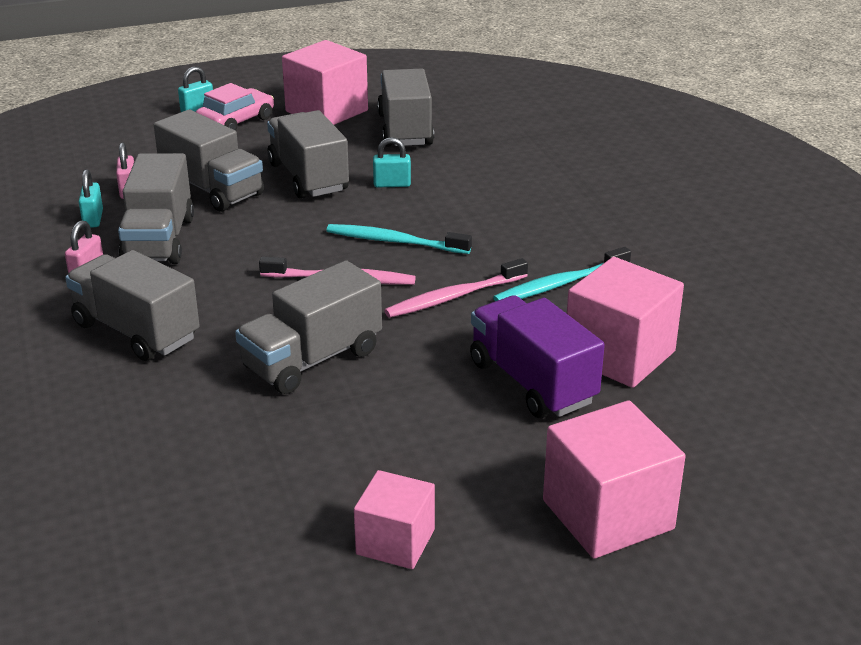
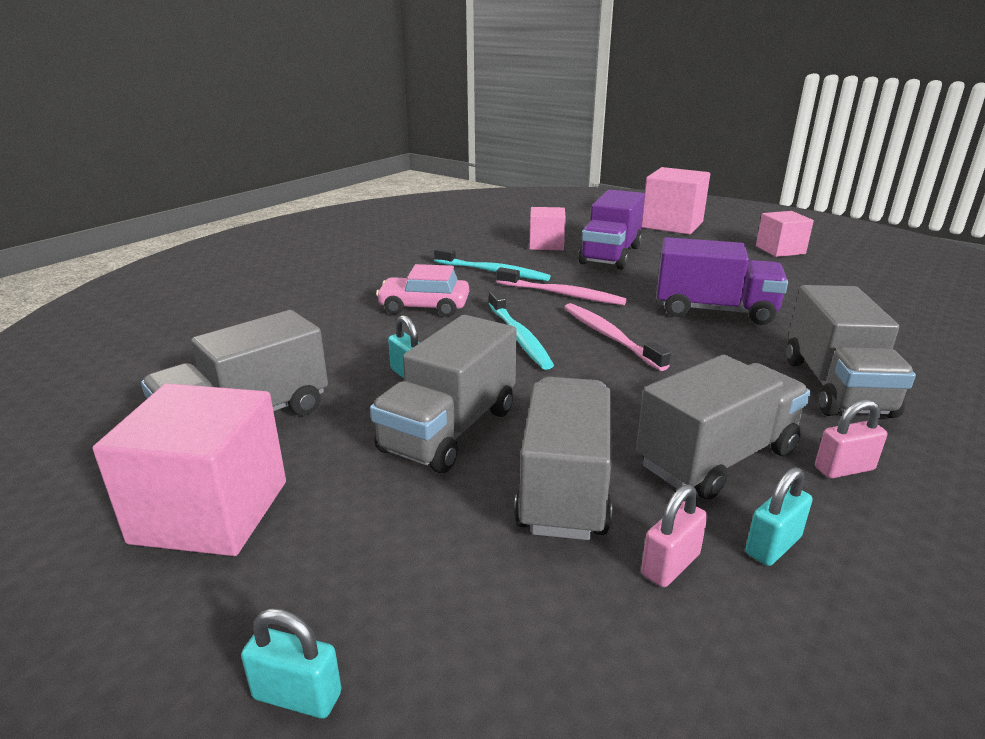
camera: 125 degrees left, 5 degrees down
pink car [196,83,274,131] -> pink car moved to [376,264,469,317]
grey truck [235,260,382,394] -> purple truck [657,237,788,325]
pink cube [567,257,684,388] -> pink cube [529,207,566,250], size x0.62

